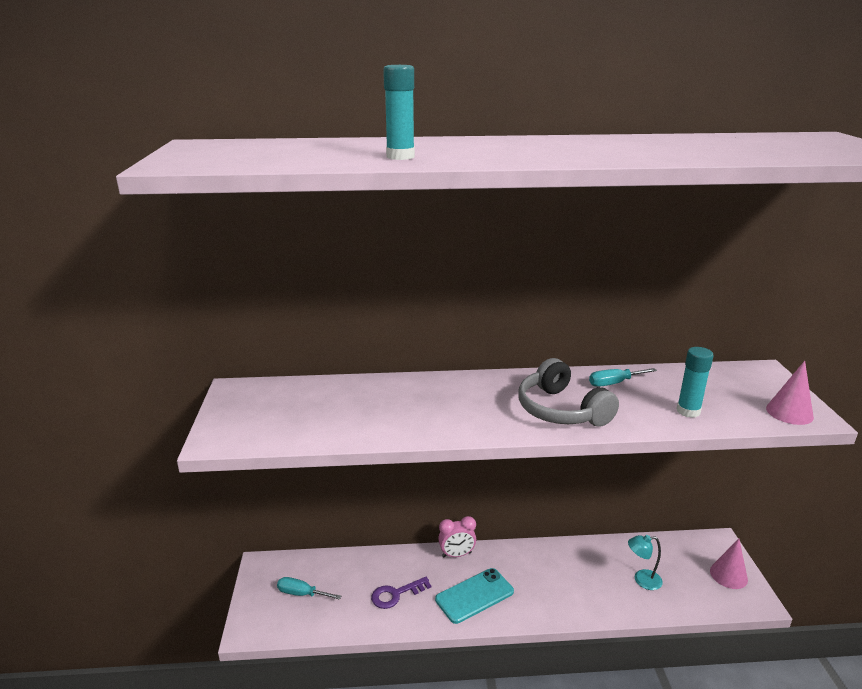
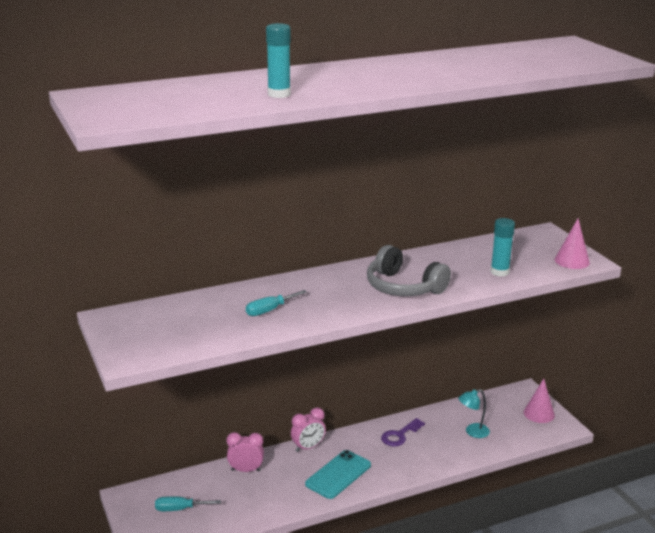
camera: 20 degrees left, 0 degrees up
purple key [371,577,431,609] -> purple key moved to [381,418,425,447]
turquoise screwdriver [589,368,657,387] -> turquoise screwdriver moved to [246,290,307,316]
none -> pink clock [227,432,264,472]

